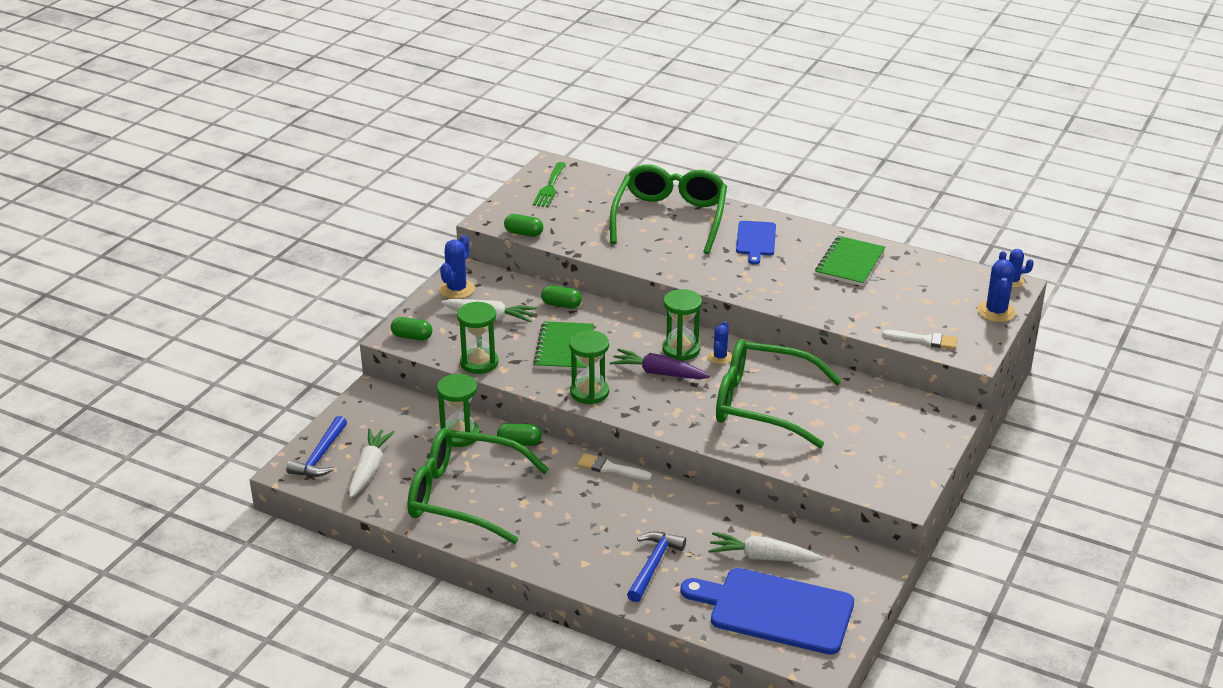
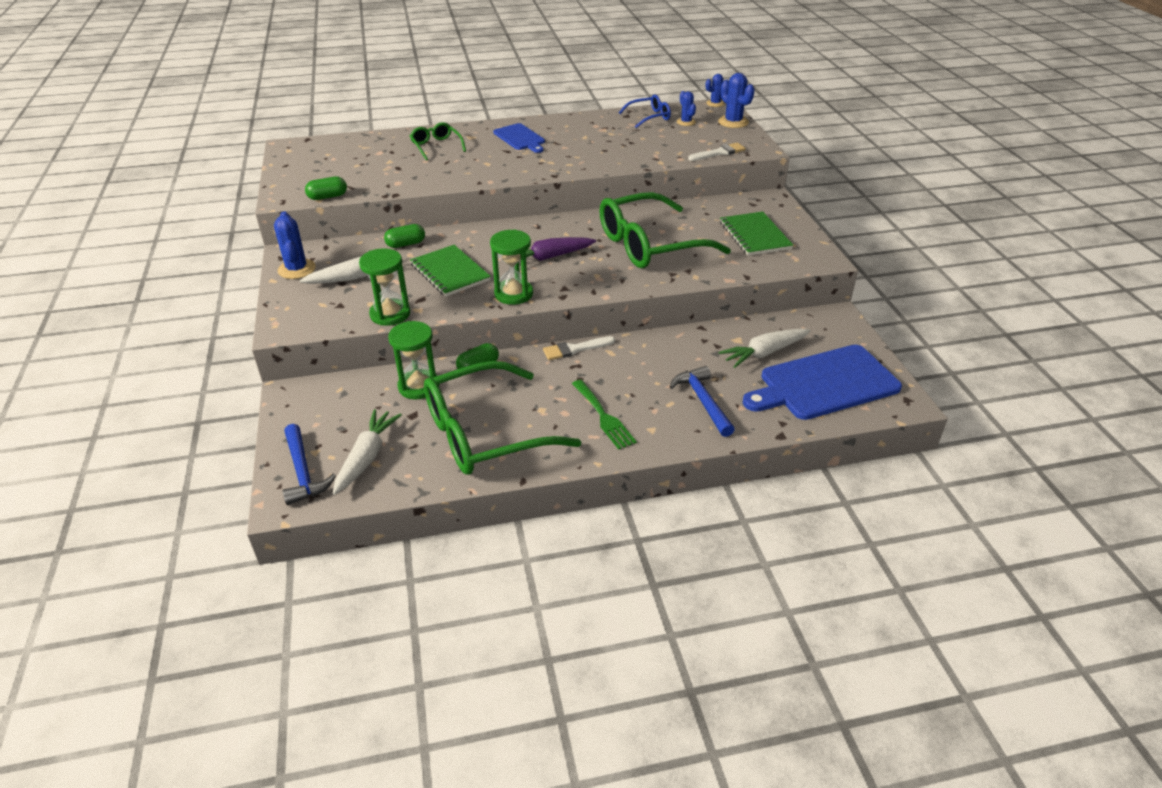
camera: 40 degrees left, 5 degrees up
white carrot [349,428,395,498] -> white carrot turned 45 degrees clockwise [333,409,402,495]
green capsule [391,317,432,341] -> none
green fork [533,162,566,207] -> green fork moved to [572,380,637,450]
green glasses [610,164,727,254] -> green glasses [410,122,466,161], size x0.47
green hourglass [662,289,702,360] -> none
blue cactus [708,321,732,364] -> blue cactus moved to [677,91,696,126]
green notebook [815,236,885,286] -> green notebook moved to [720,212,793,256]
none -> blue glasses [619,95,671,128]

